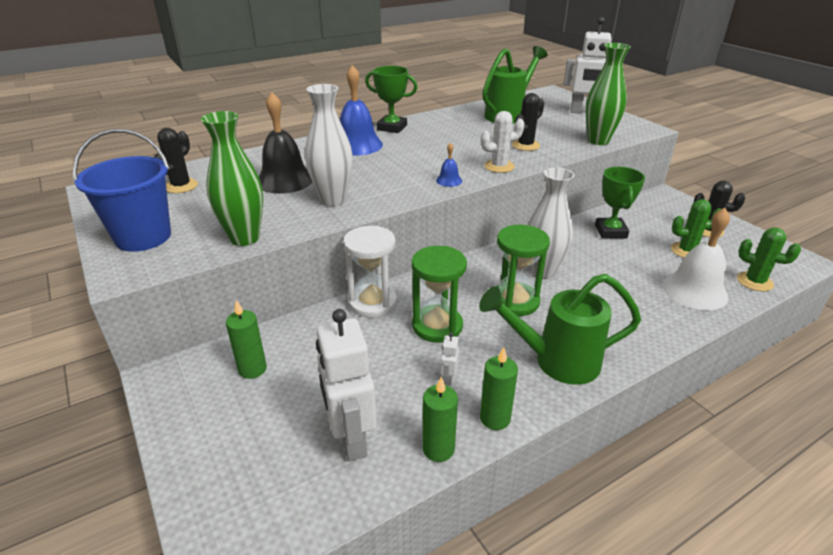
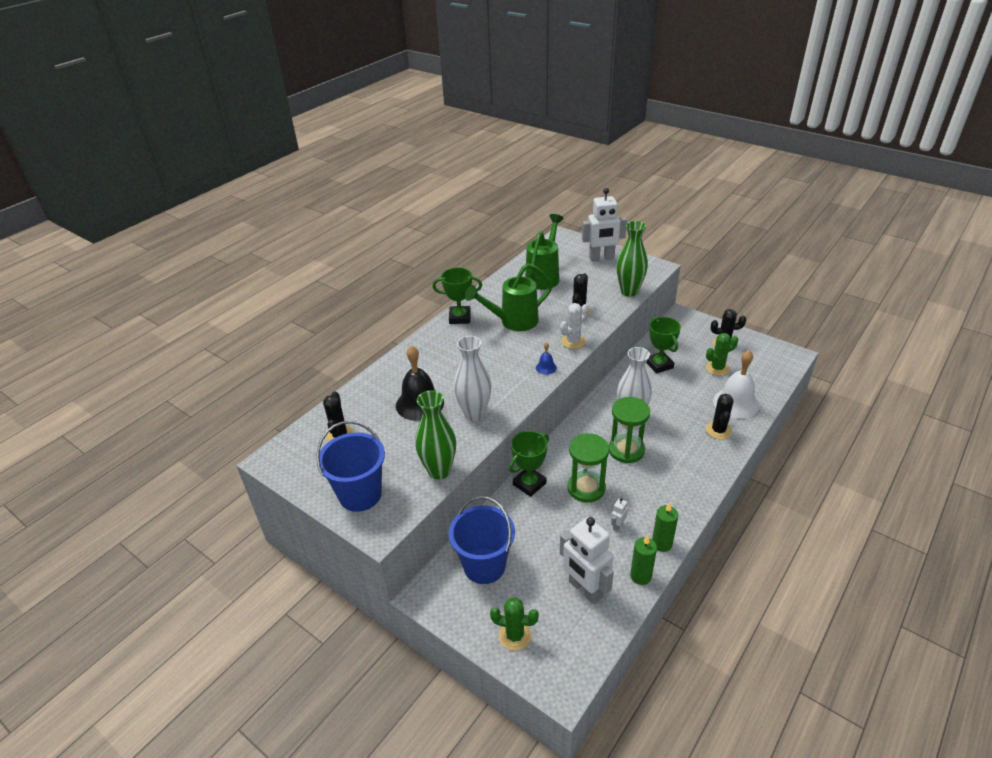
camera: 20 degrees left, 5 degrees up
green candle [226,300,267,379] -> blue bucket [449,496,515,584]
blue bell [340,65,383,156] -> none
white hourglass [343,226,397,318] -> green trophy [509,431,549,497]
white robot [440,333,459,386] -> white robot turned 45 degrees clockwise [611,498,628,531]
green watering can [479,274,641,385] -> green watering can moved to [465,263,552,331]
green cactus [737,227,801,291] -> green cactus moved to [490,597,539,651]
none -> black cactus [706,394,734,439]

